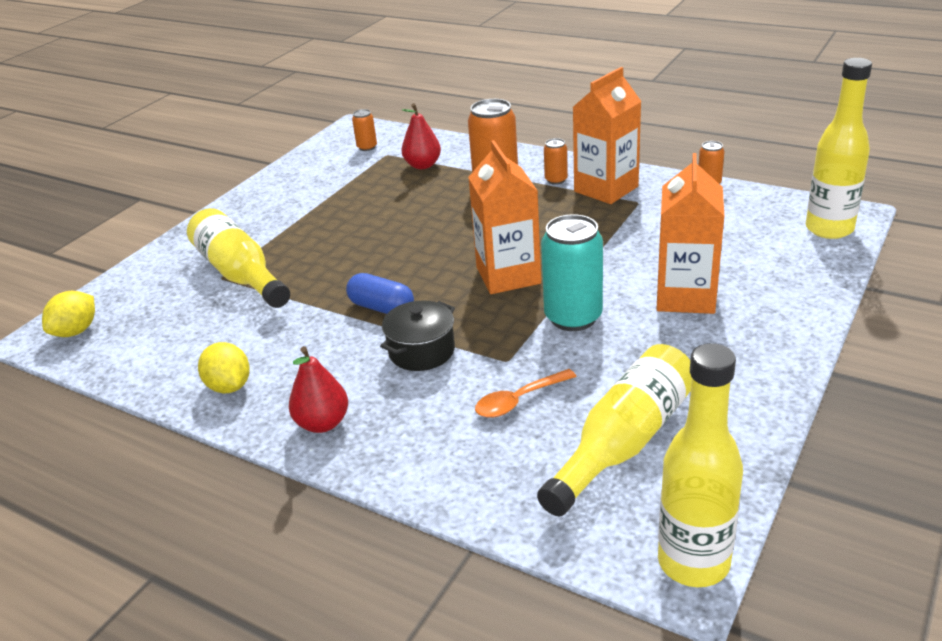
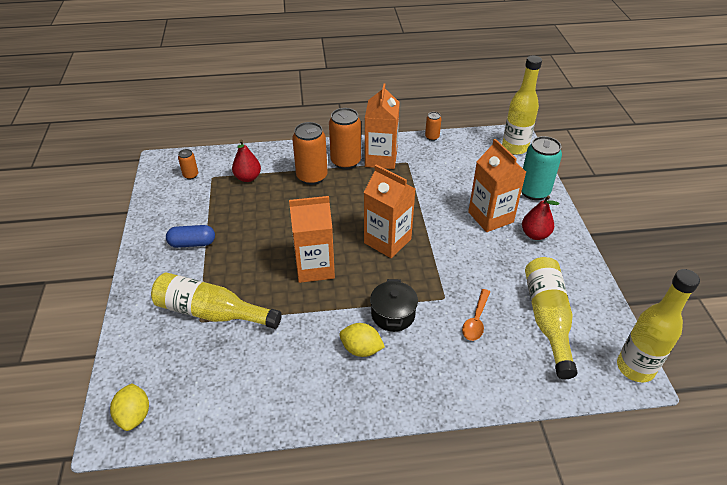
camera: 40 degrees left, 10 degrees up
yellow lemon [198,342,250,393] -> yellow lemon moved to [339,323,385,357]
red pear [289,346,348,433] -> red pear moved to [522,196,559,240]
blue capsule [346,273,414,314] -> blue capsule moved to [166,225,215,248]
turquoise can [541,214,603,331] -> turquoise can moved to [521,136,562,200]
orange can [544,138,568,185] -> orange can [329,108,361,170], size x2.01
none -> orange carton [289,196,335,283]

